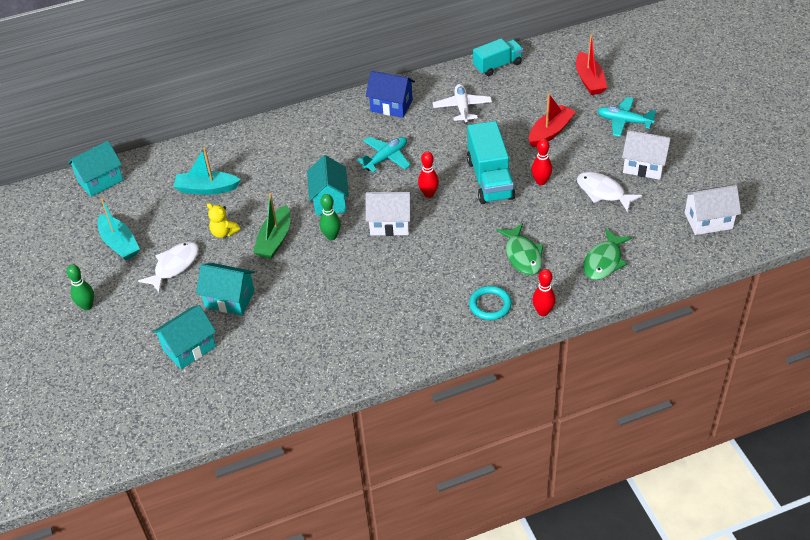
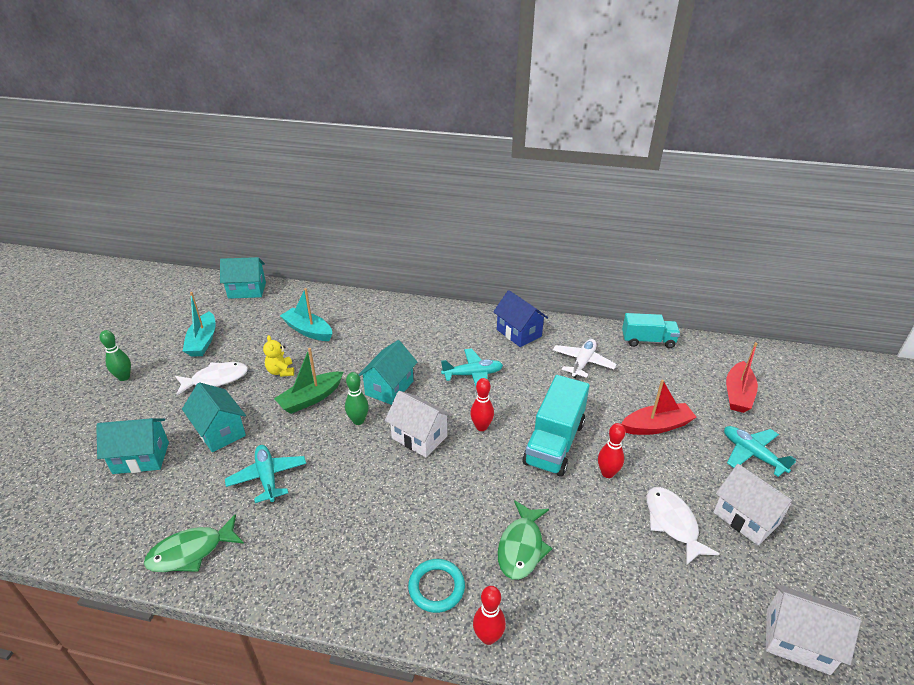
camera: 30 degrees right, 10 degrees down
green fish [583,228,632,280] -> green fish moved to [144,514,244,572]
none -> turquoise plane [225,445,306,503]

